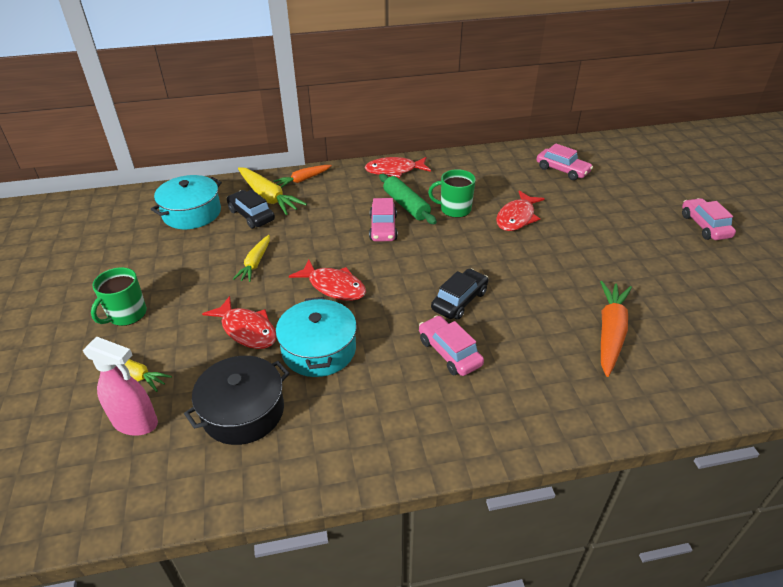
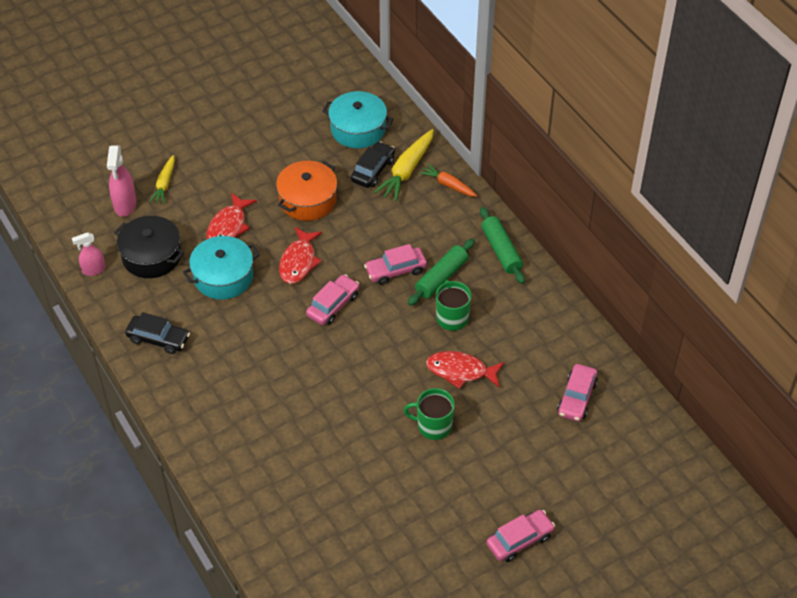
camera: 70 degrees right, 10 degrees up
green mug [91,267,147,326] -> green mug moved to [404,388,455,440]
yellow carrot [233,235,270,282] -> orange pot [276,161,337,221]
red fish [365,157,431,178] -> green rolling pin [480,207,525,284]
pink car [419,315,484,376] -> pink car moved to [306,274,359,325]
black car [431,269,488,320] -> black car moved to [125,312,190,354]
orange carrot [600,281,632,377] -> none
none -> pink spray bottle [72,232,106,276]

